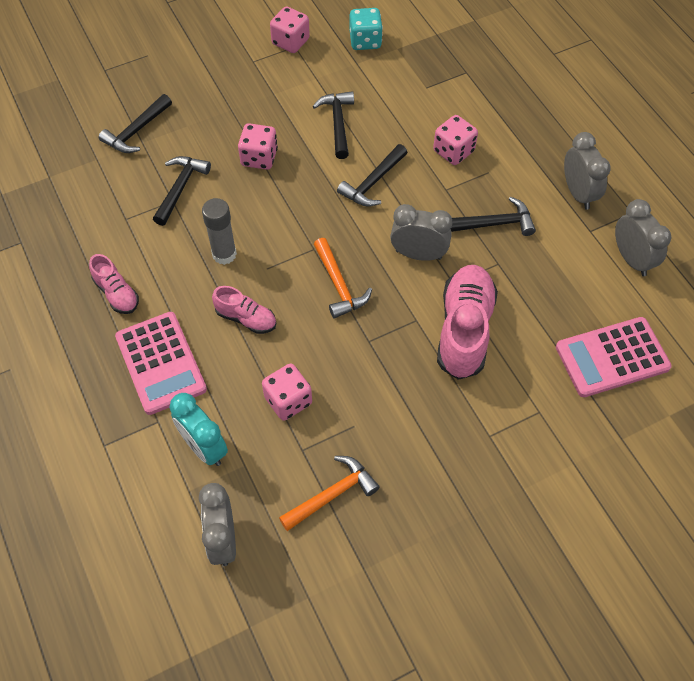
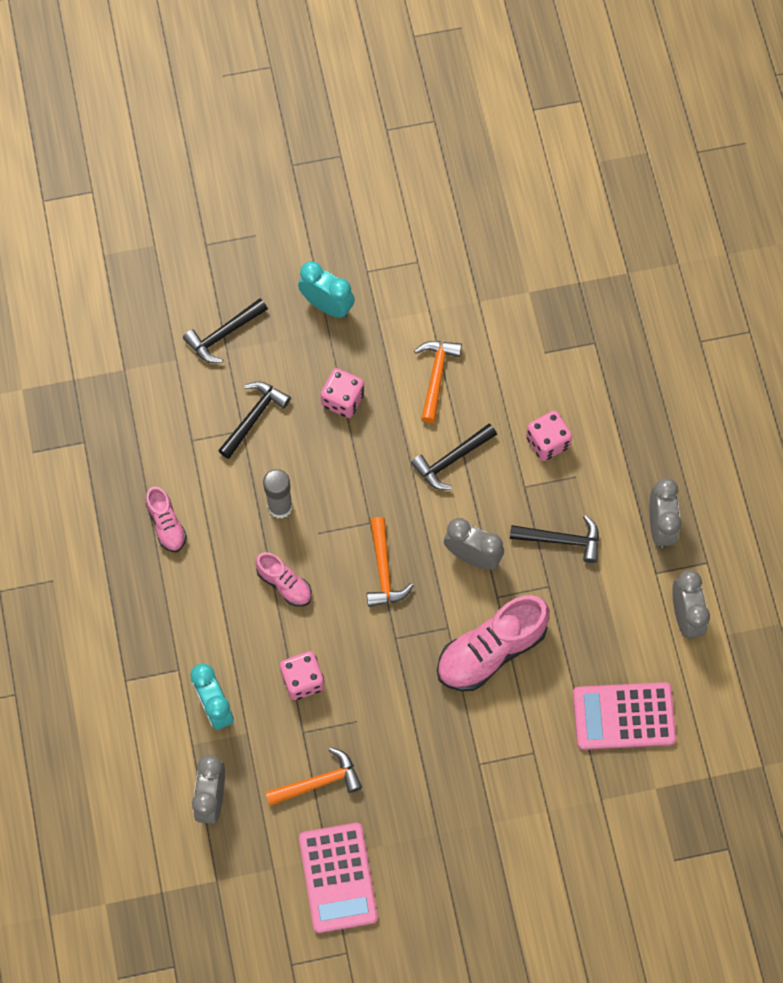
camera: 15 degrees right, 10 degrees up
pink calculator [115,312,207,415] -> pink calculator moved to [299,823,378,933]
pink dice [270,7,310,53] -> none
black hammer [312,91,354,159] -> orange hammer [414,341,462,423]
turquoise dice [350,8,383,50] -> none
pink shoe [437,265,498,380] -> pink shoe turned 150 degrees counterclockwise [437,595,550,691]
none -> turquoise clock [298,261,355,318]

